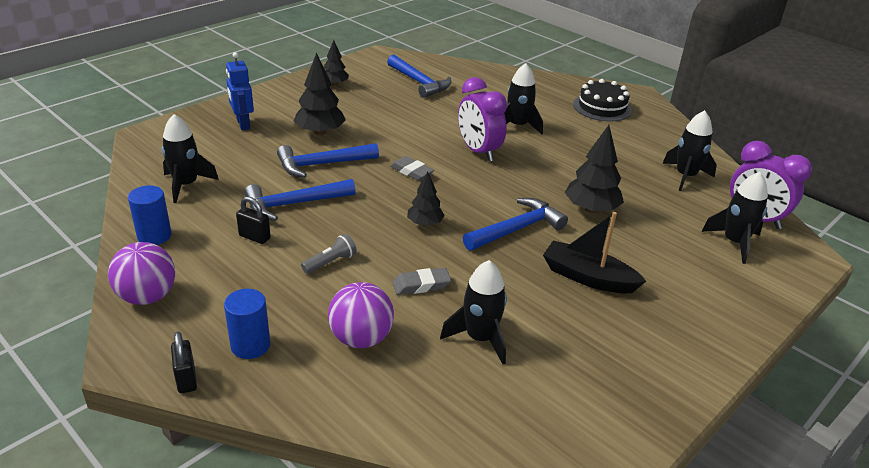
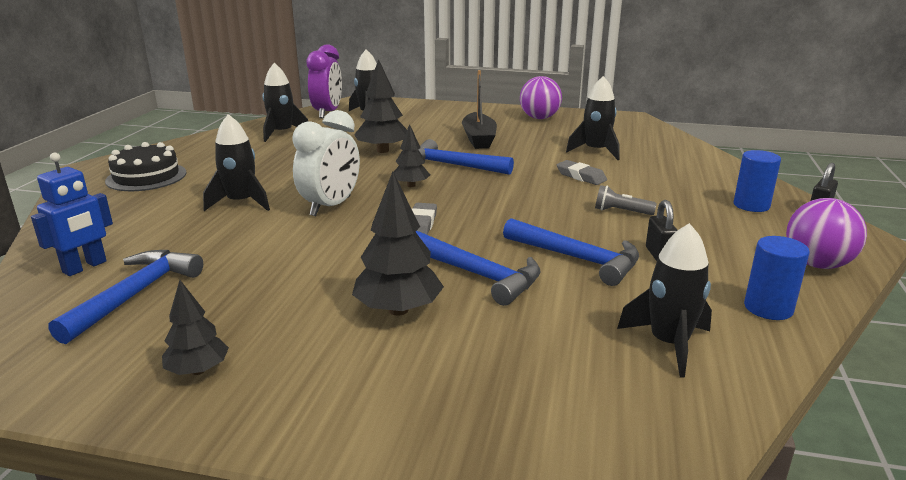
camera: 120 degrees left, 10 degrees down
blue robot [226,52,254,130] -> blue robot moved to [31,153,113,276]
purple ball [328,282,394,348] -> purple ball moved to [520,76,562,119]
black tree [407,171,445,226] -> black tree moved to [394,124,430,187]
purple clock [458,77,507,162] -> white clock [292,110,360,216]

